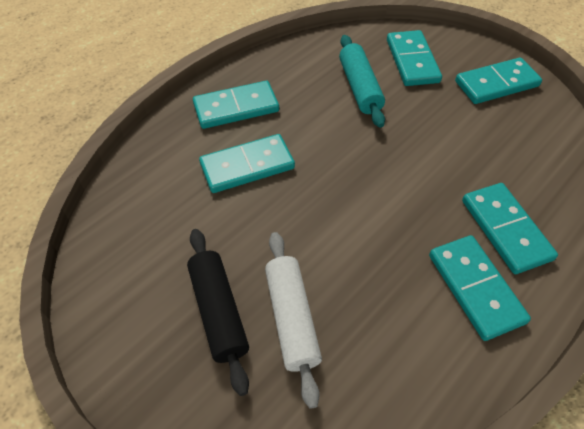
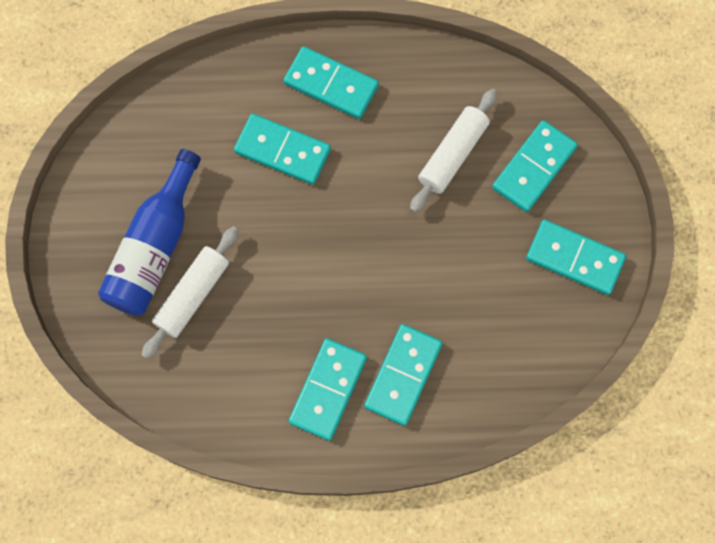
camera: 45 degrees right, 20 degrees up
black rolling pin [187,229,249,396] -> blue bottle [98,149,201,316]
turquoise rolling pin [339,35,385,128] -> white rolling pin [410,89,497,213]

